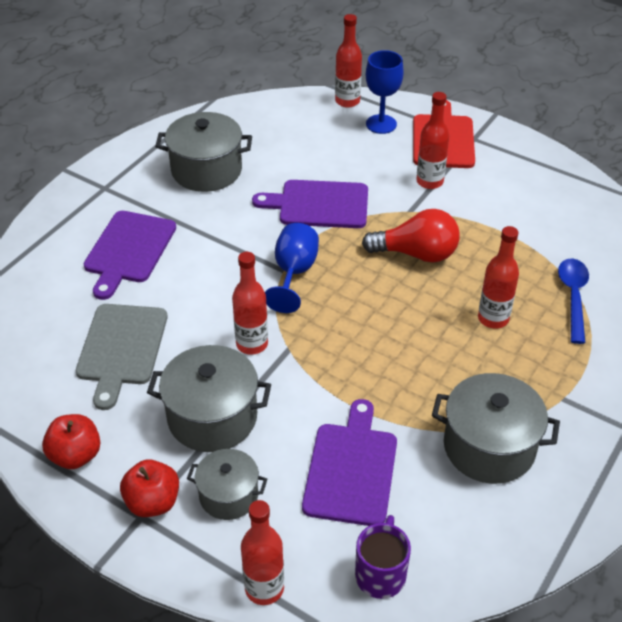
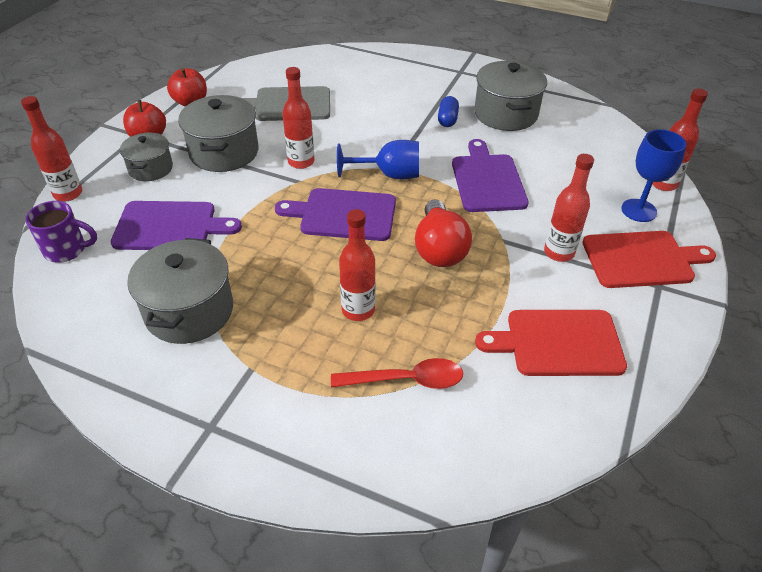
camera: 80 degrees right, 0 degrees up
purple cutting board [84,211,176,300] -> purple cutting board moved to [275,188,396,241]
blue spoon [558,258,589,344] -> red spoon [331,358,463,389]
none -> blue capsule [438,96,459,127]
none -> red cutting board [475,310,627,376]

